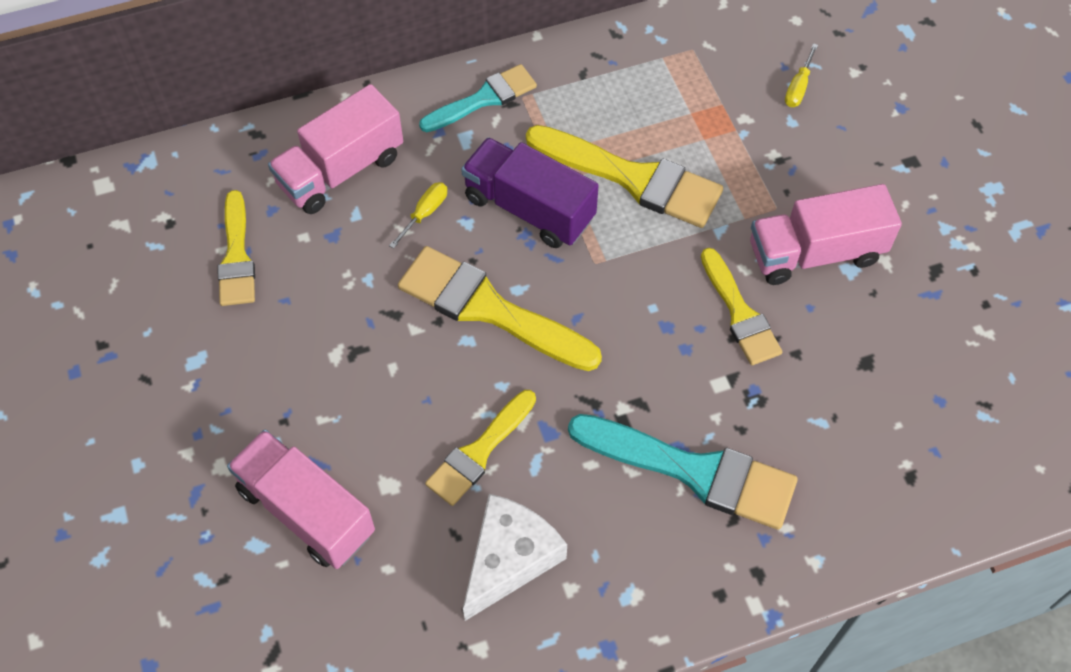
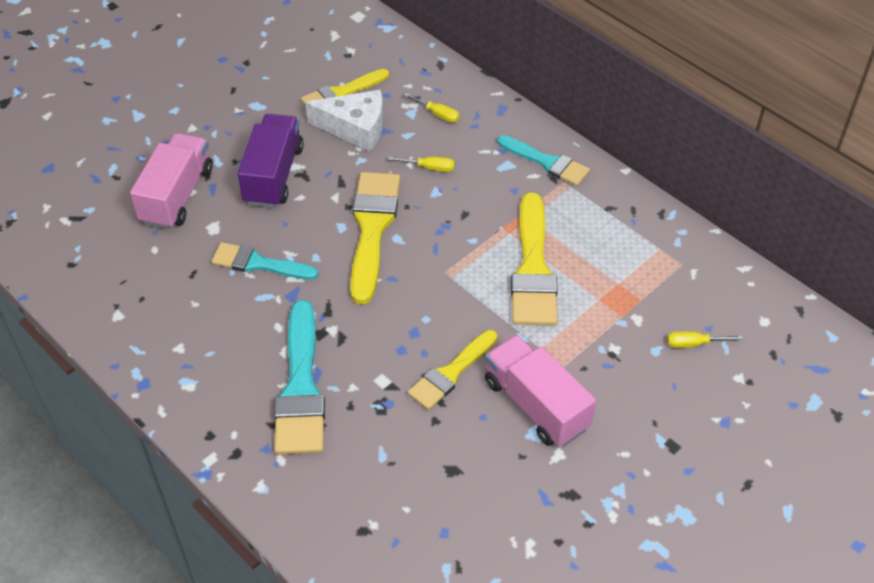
camera: 65 degrees right, 10 degrees down
pink truck [268,84,403,214] -> yellow screwdriver [403,93,460,123]
yellow brush [425,390,536,506] -> turquoise brush [211,242,318,280]
purple truck [461,137,599,248] -> purple truck moved to [238,114,304,208]
white cheese [463,494,567,621] -> white cheese moved to [305,90,383,151]

